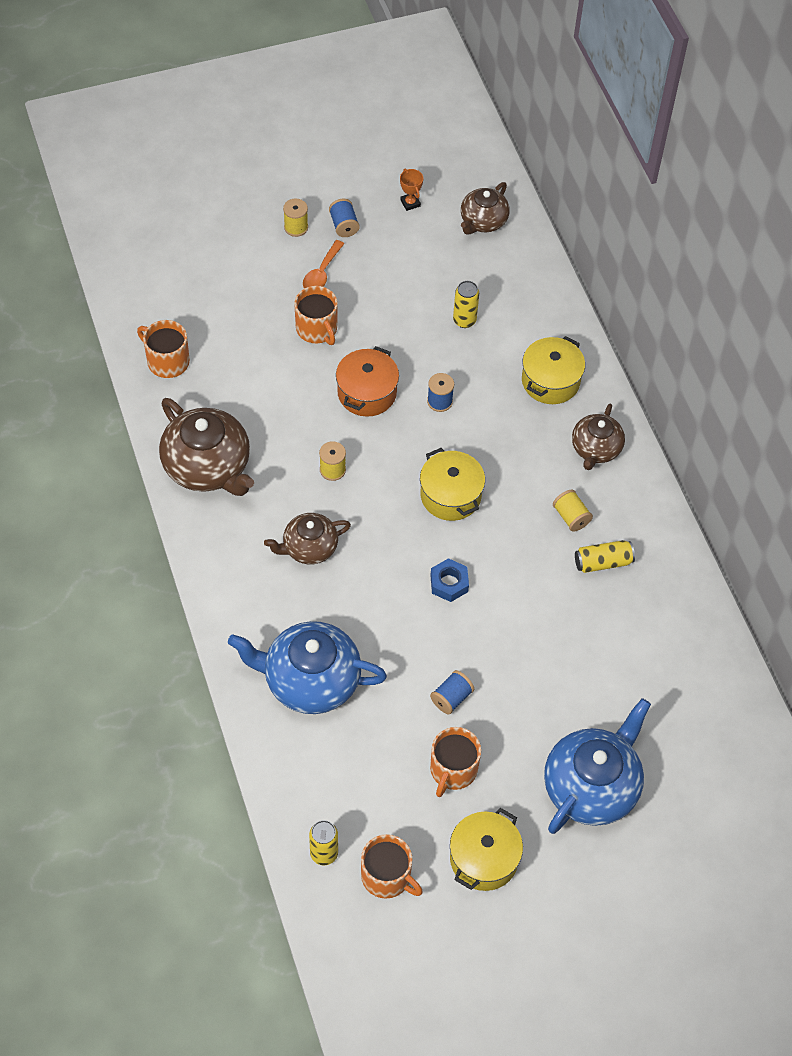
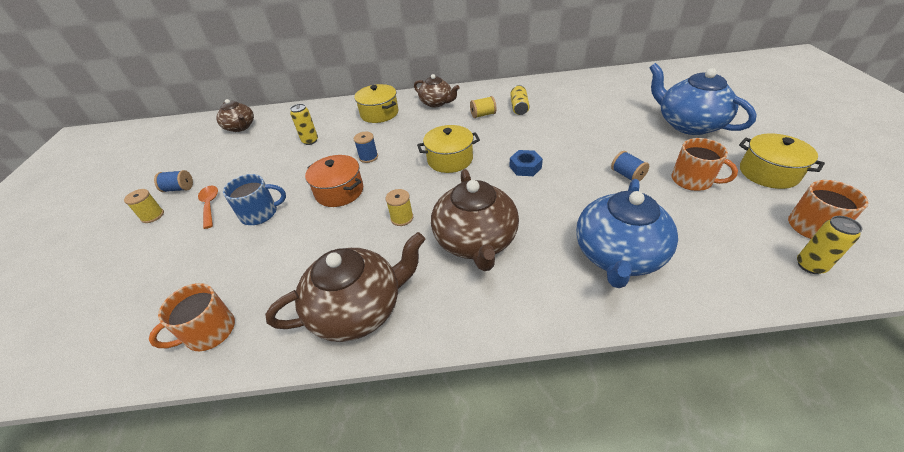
camera: 70 degrees left, 15 degrees down
brown teapot [264,513,351,564] -> brown teapot [431,169,519,271], size x1.67
orange mug [294,286,338,345] -> blue mug [223,174,286,225]
orange spoon [303,240,344,289] -> orange spoon turned 150 degrees counterclockwise [198,186,218,229]
orange trophy [400,169,423,211] -> none

